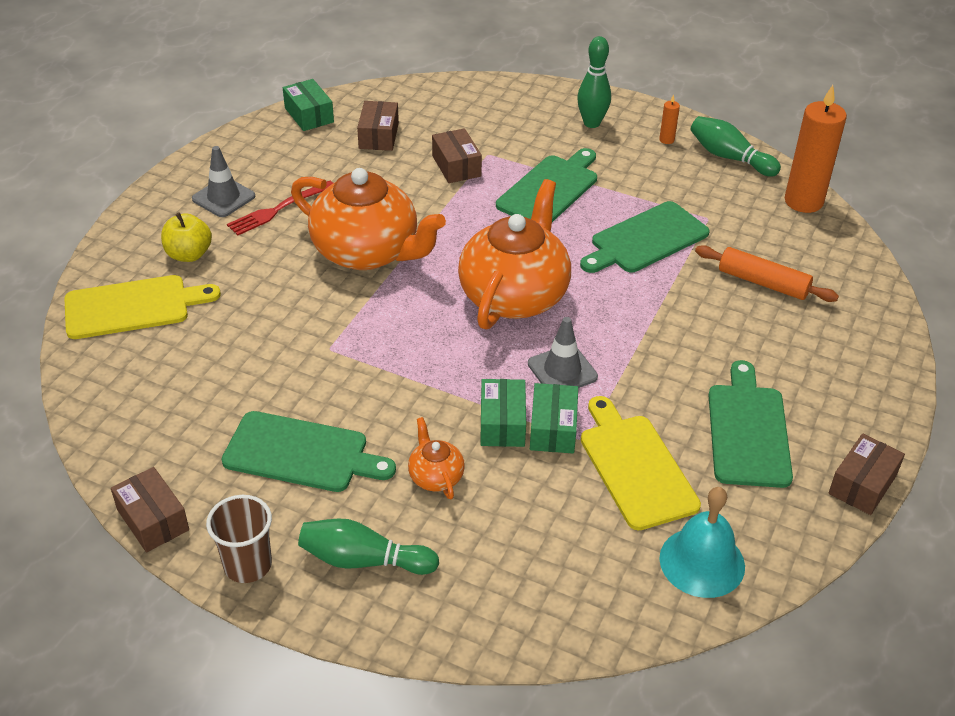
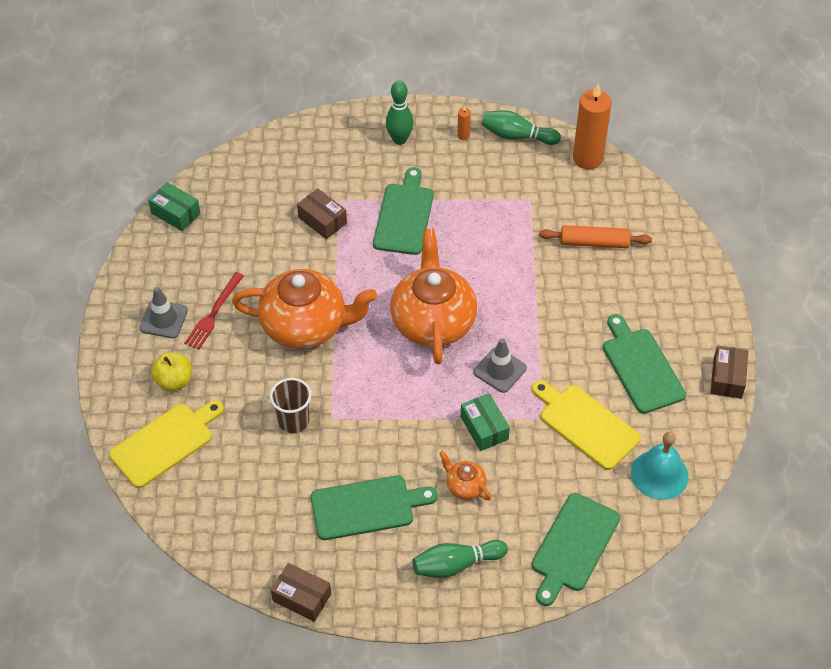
camera: 25 degrees left, 10 degrees up
brown cup [206,495,272,583] -> brown cup moved to [270,378,312,433]
brown box [357,101,399,151] -> none
green box [530,383,578,453] -> none
green cutting board [580,201,710,273] -> green cutting board moved to [532,493,620,606]

